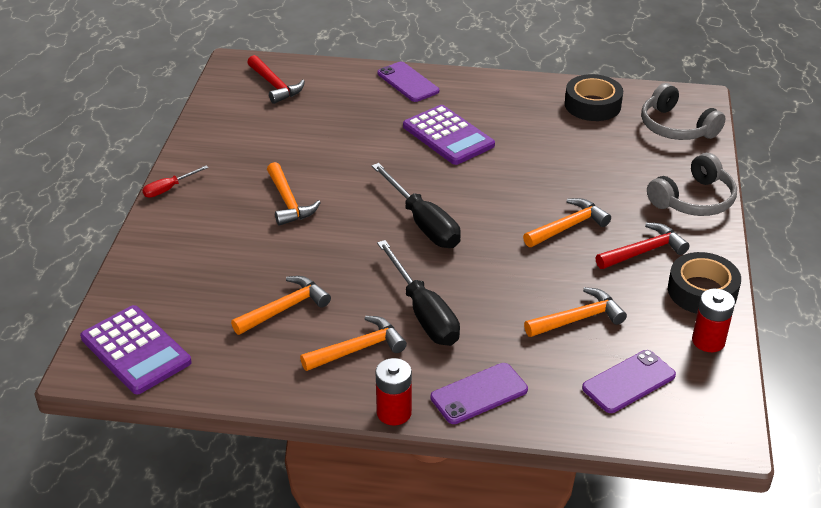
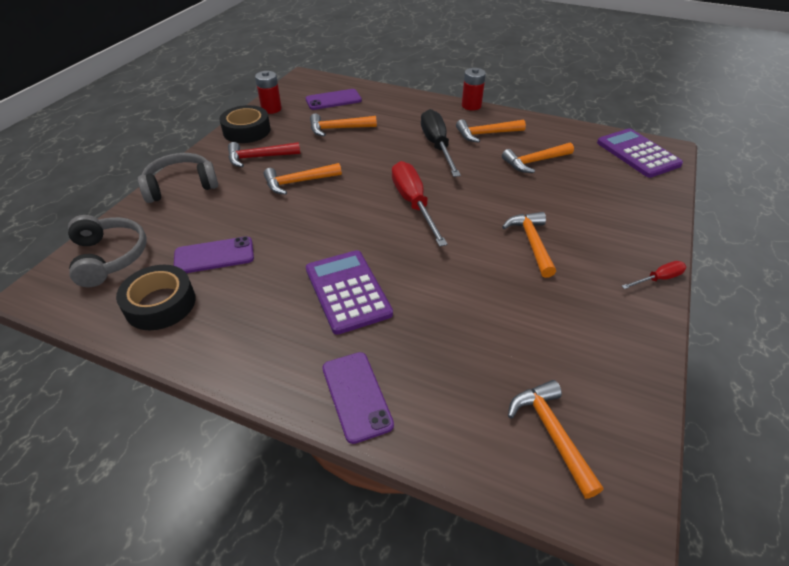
camera: 165 degrees left, 5 degrees up
red hammer [247,55,305,104] -> orange hammer [508,380,603,499]
black screwdriver [372,163,461,248] -> red screwdriver [392,161,447,247]
purple phone [430,363,528,424] -> purple phone moved to [174,236,254,273]

